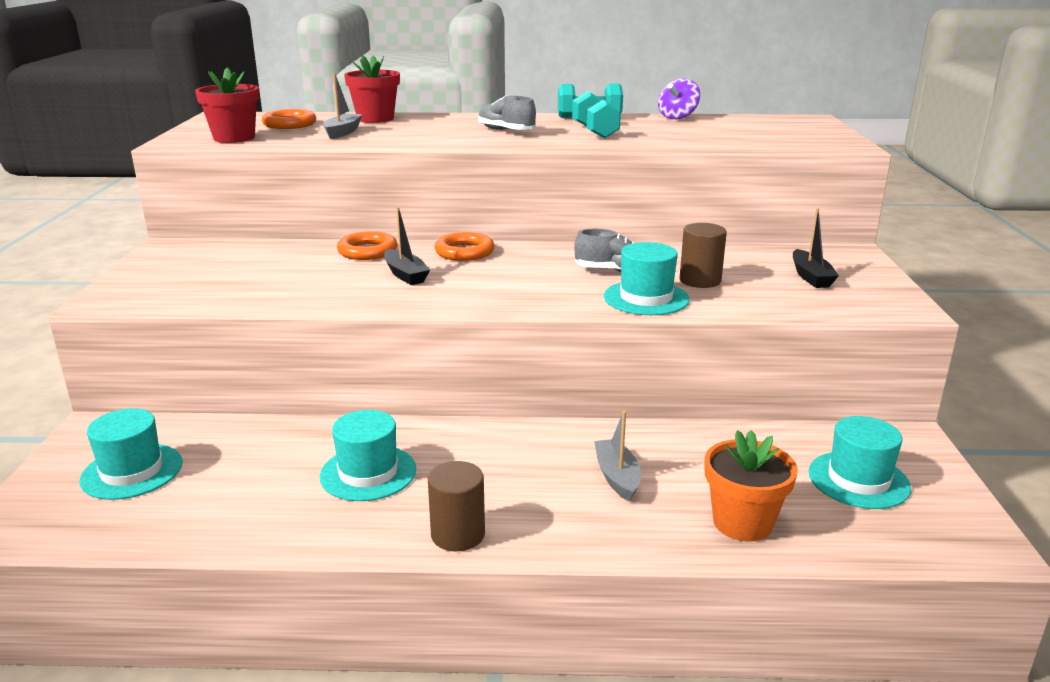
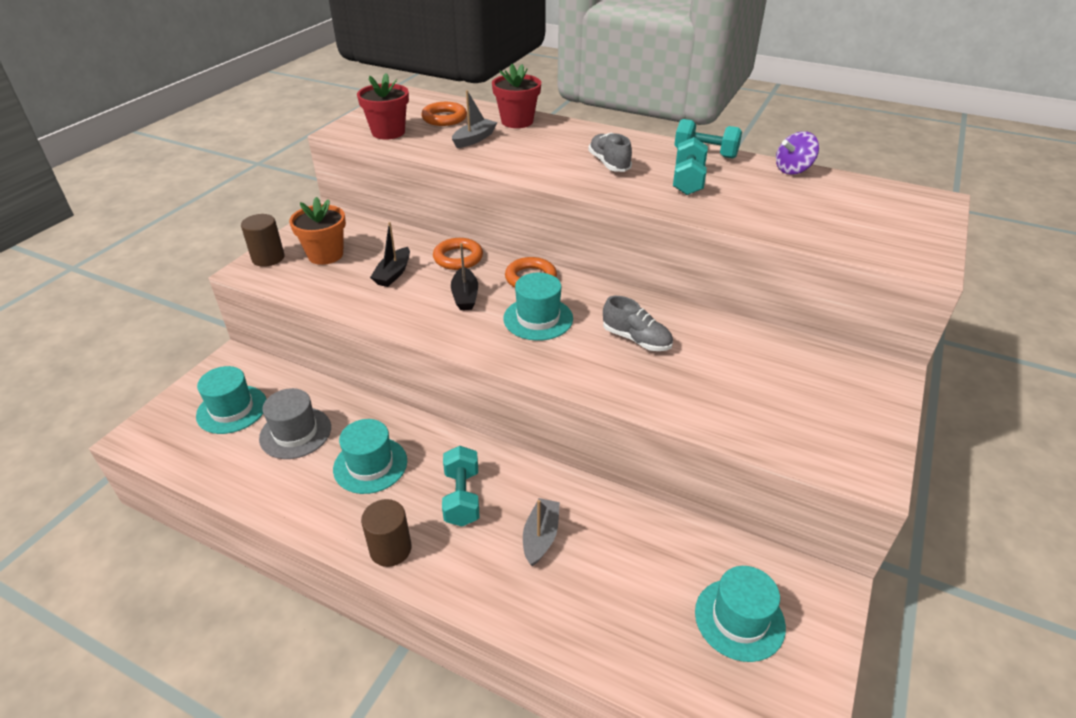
camera: 25 degrees right, 15 degrees up
turquoise hat [604,242,690,315] -> turquoise hat moved to [503,273,573,341]
brown cylinder [679,223,727,288] -> brown cylinder moved to [241,214,284,267]
orange flower pot [705,430,798,542] -> orange flower pot moved to [289,197,346,265]
black boat [793,208,839,288] -> black boat moved to [370,222,410,287]
none -> grey hat [259,388,331,459]
none -> turquoise dumbbell [442,446,479,526]

